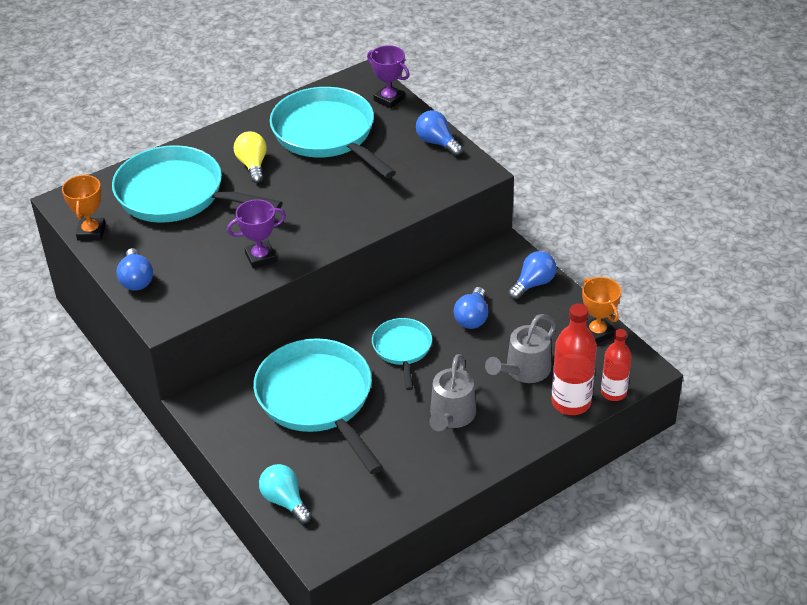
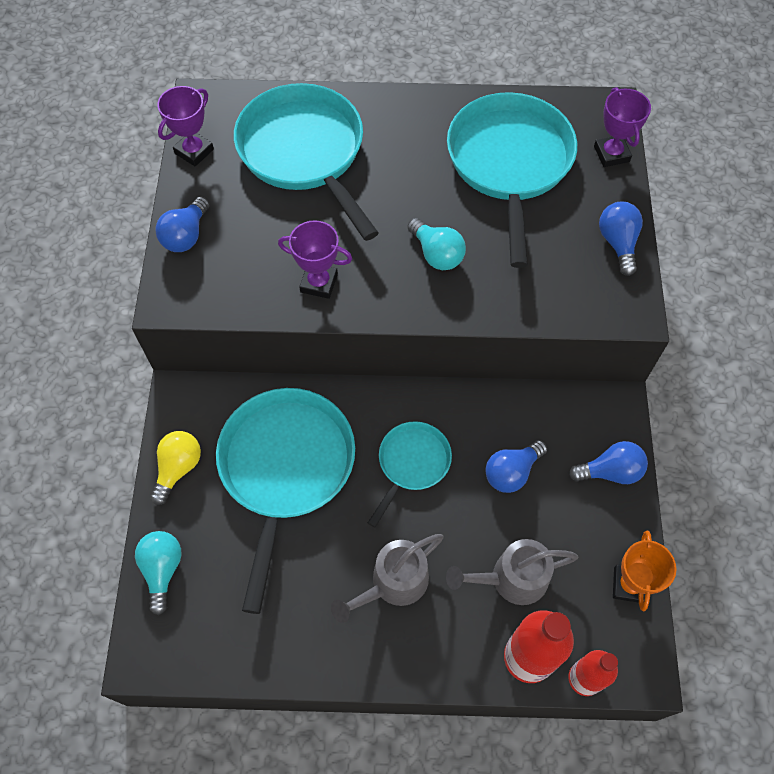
camera: 35 degrees right, 20 degrees up
orange trophy [62,174,106,240] -> purple trophy [157,86,214,166]
yellow light bulb [234,132,267,183] -> yellow light bulb moved to [150,431,201,505]
none -> turquoise light bulb [407,218,466,270]

